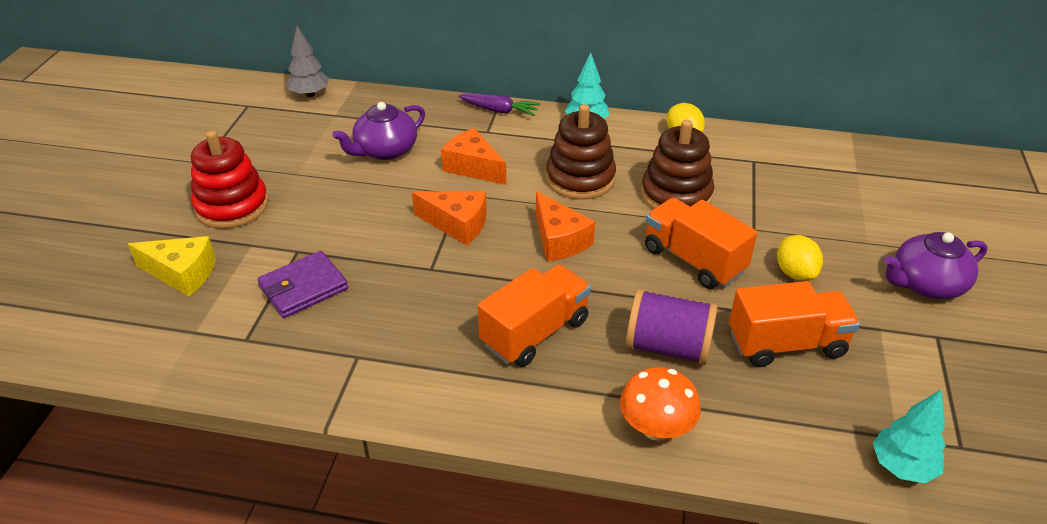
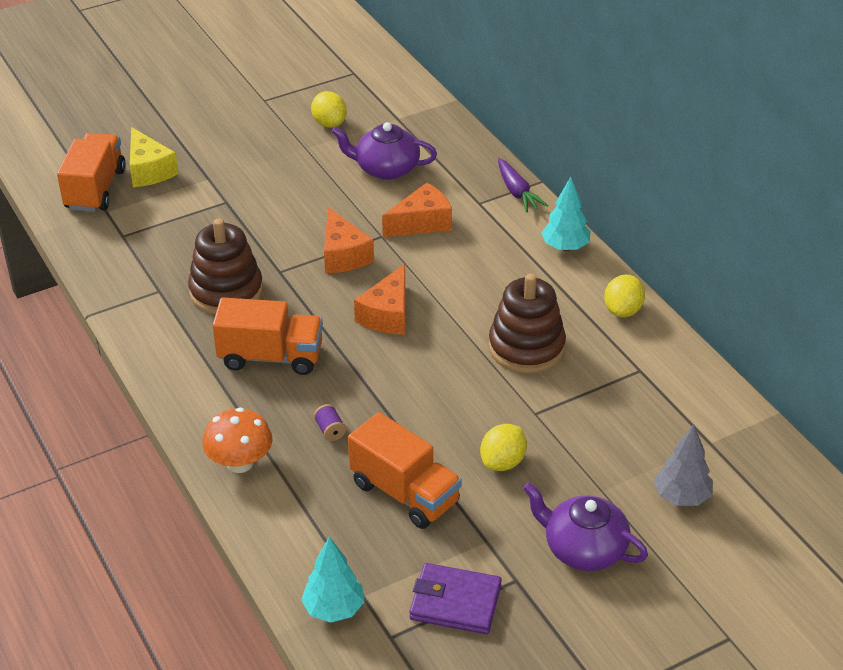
camera: 50 degrees right, 0 degrees up
red stacking toy [191,130,269,229] -> none
purple wallet [257,251,348,318] -> purple wallet moved to [410,563,502,634]
grey tree [286,26,329,97] -> grey tree moved to [654,424,713,506]
orange cheese [441,128,506,185] -> orange cheese turned 60 degrees clockwise [382,183,452,237]
brown stacking toy [546,104,616,200] -> brown stacking toy moved to [188,218,263,315]
purple spool [626,289,718,365] -> purple spool [314,404,346,441], size x0.41
orange truck [645,198,757,289] -> orange truck moved to [57,133,126,212]
none -> yellow lemon [311,91,347,128]

